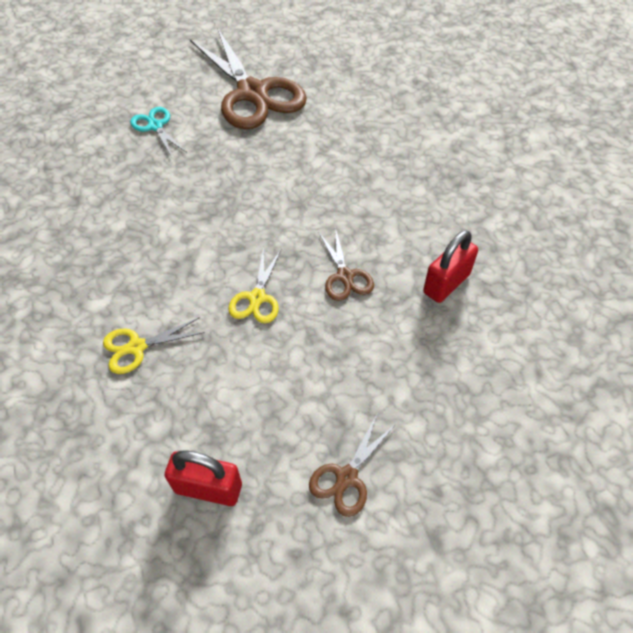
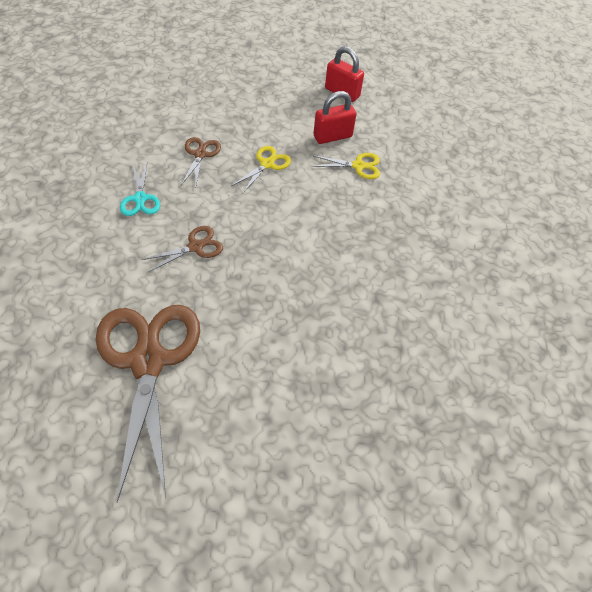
camera: 160 degrees left, 0 degrees up
turquoise scissors [130,107,186,157] -> turquoise scissors moved to [120,163,160,216]
brown scissors [309,414,397,517] -> brown scissors moved to [141,226,223,272]
red padlock [423,230,478,303] -> red padlock moved to [313,91,357,144]

